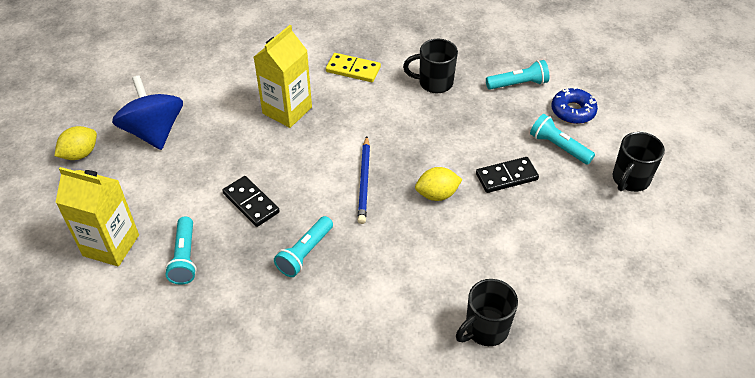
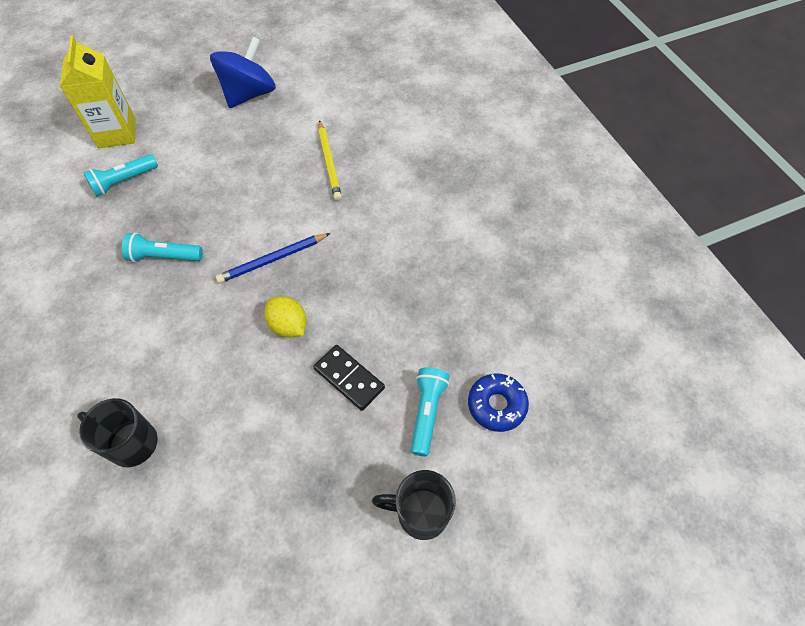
camera: 60 degrees right, 10 degrees up
yellow lemon [54,126,97,160] -> none
black domino [222,176,280,227] -> none
yellow carton [254,25,312,128] -> yellow pencil [318,120,342,201]
yellow domino [326,53,381,82] -> none
black mug [403,39,458,93] -> none
turquoise flashlight [486,60,549,90] -> none

